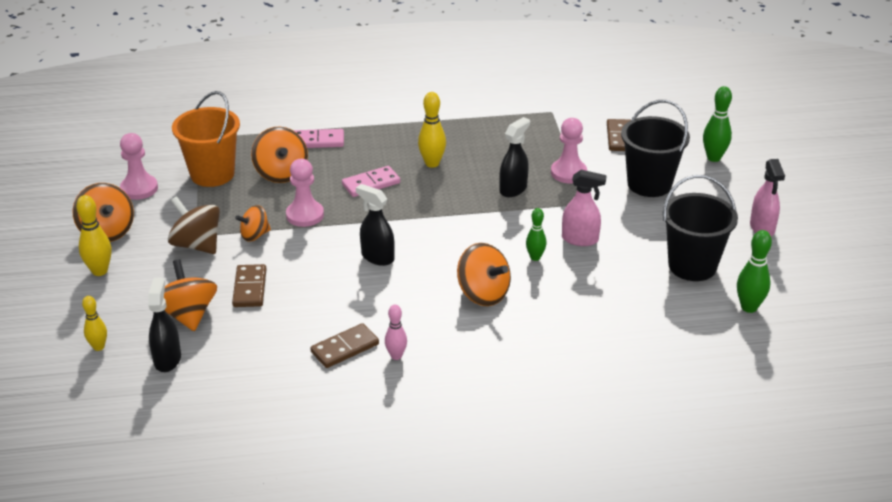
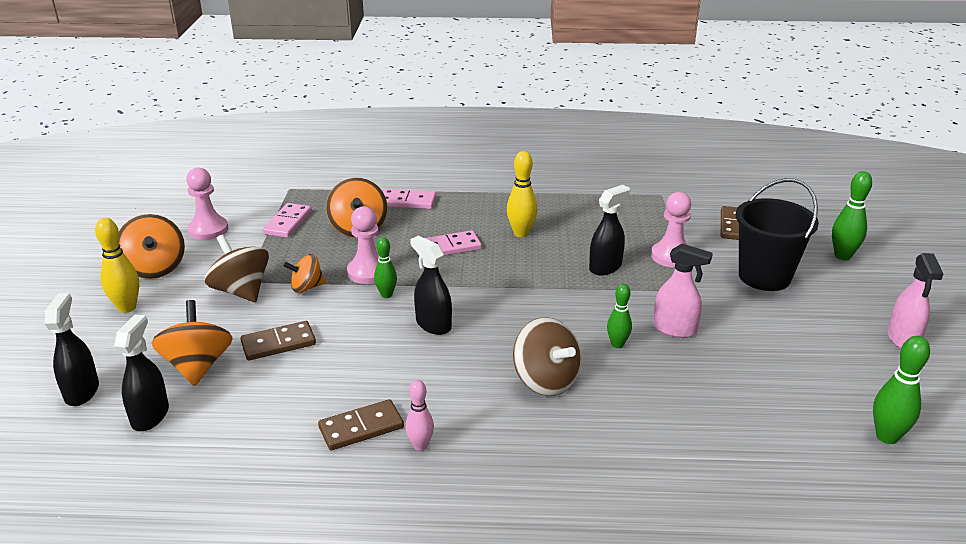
camera: 10 degrees right, 5 degrees down
yellow bowling pin [82,296,107,351] -> black spray bottle [45,293,99,406]
orange bucket [172,91,240,187] -> pink domino [263,203,312,238]
brown domino [232,264,266,307] -> brown domino turned 60 degrees clockwise [240,321,316,361]
orange spinning top [457,243,511,306] -> brown spinning top [513,317,582,396]
black bucket [663,175,738,281] -> none
none -> green bowling pin [374,237,397,298]

